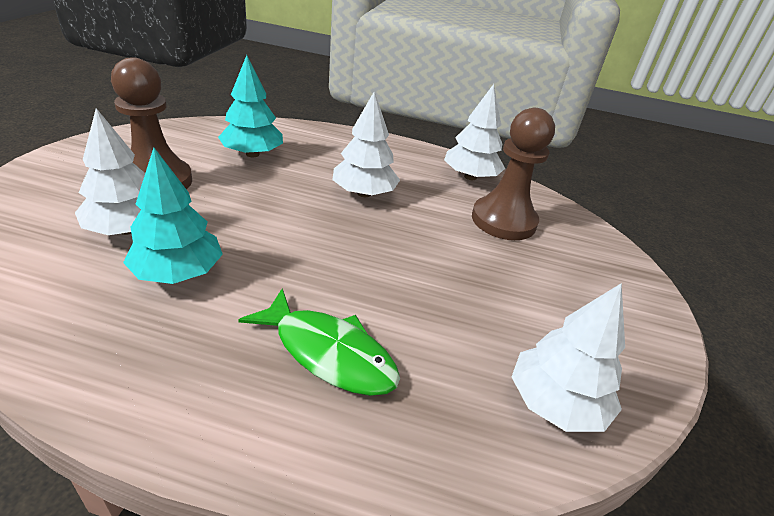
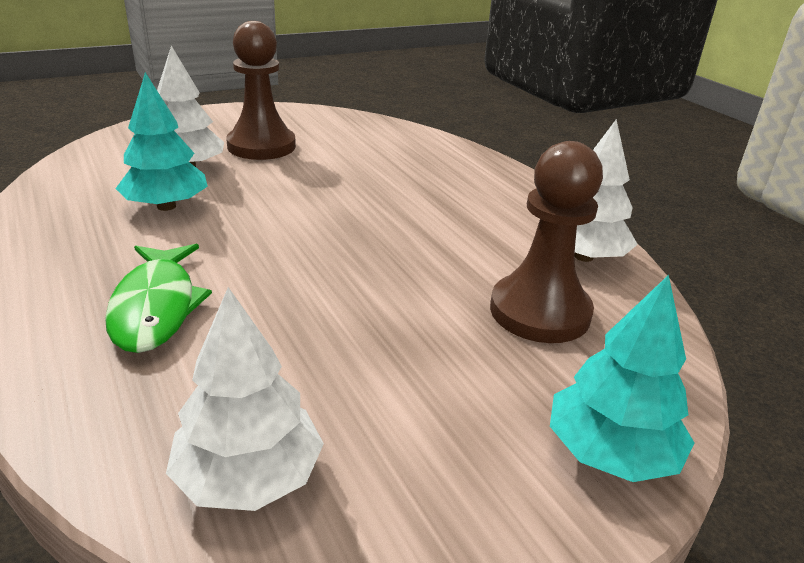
camera: 50 degrees right, 5 degrees down
turquoise tree [218,55,283,157] -> turquoise tree moved to [550,275,694,482]
white tree [332,91,400,197] -> none

